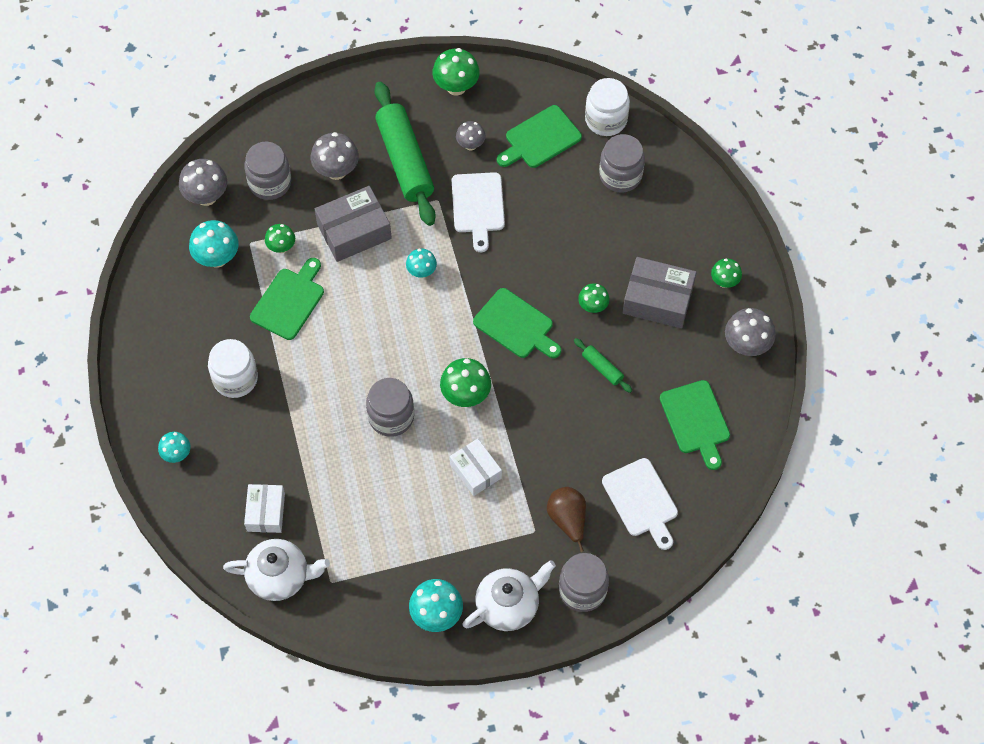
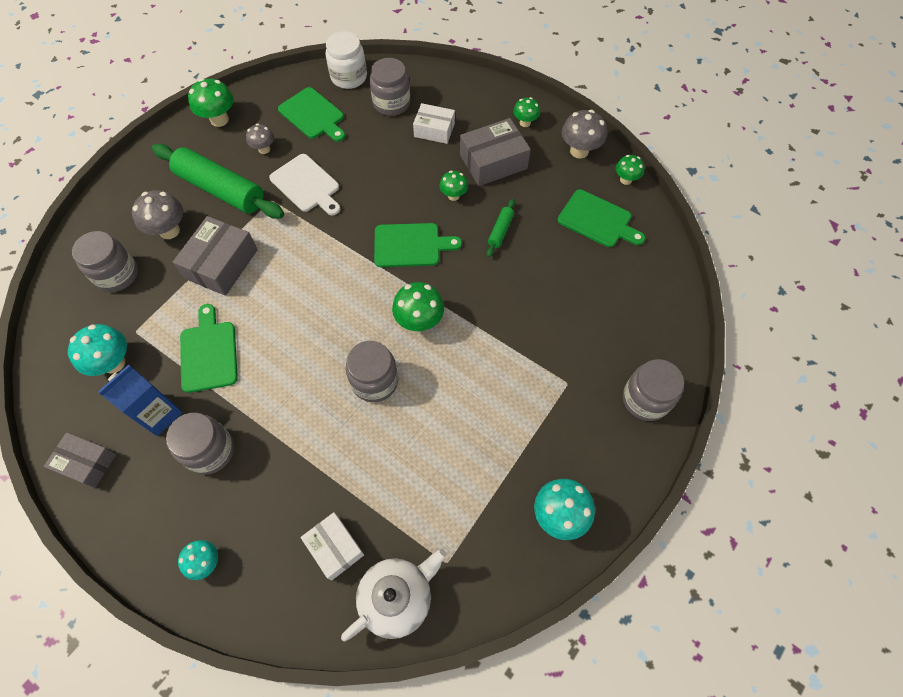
camera: 40 degrees left, 0 degrees up
grey mushroom [179,159,227,206] -> none
white jar [208,339,258,398] -> grey jar [166,413,234,475]
green mushroom [265,224,295,253] -> green mushroom moved to [616,155,645,185]
turquoise mushroom [406,248,437,278] -> none
white box [450,438,502,496] -> white box moved to [413,103,455,144]
white teapot [463,560,556,631] -> none
green cutting board [497,105,582,168] -> green cutting board turned 60 degrees counterclockwise [278,87,345,142]
brown pear [547,487,586,552] -> none
green rolling pin [574,338,632,393] -> green rolling pin turned 75 degrees counterclockwise [487,199,515,257]
white cutting board [602,458,678,550] -> none
none -> grey box [44,432,116,488]
none -> blue carton [98,364,183,436]

